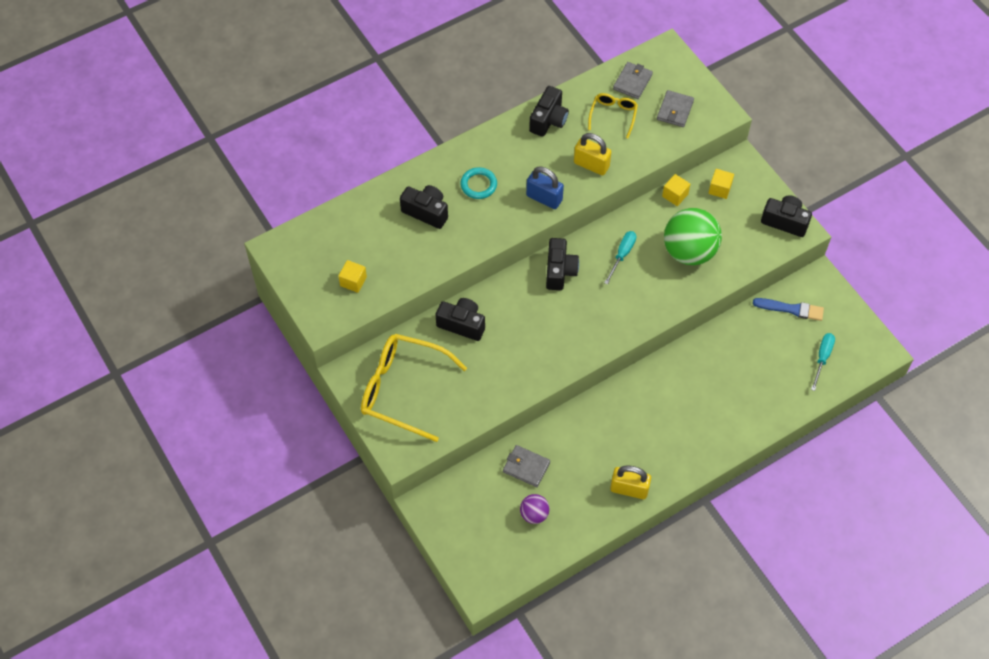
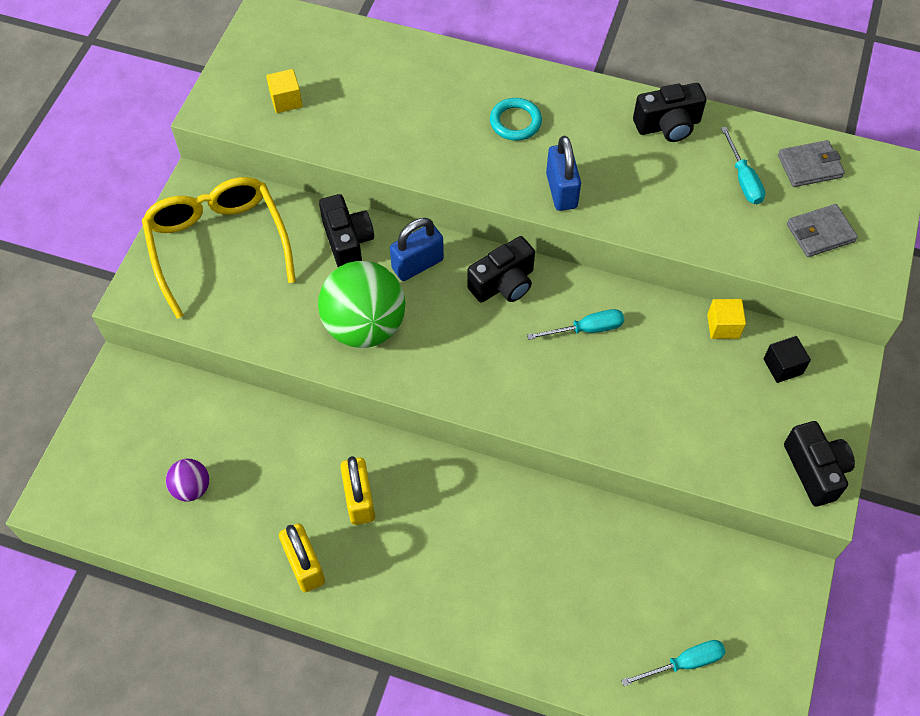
camera: 50 degrees right, 0 degrees up
black camera [400,185,448,229] -> none
grey wallet [503,445,550,487] -> none
yellow padlock [574,133,611,175] -> yellow padlock moved to [340,456,375,525]
yellow glasses [588,93,638,138] -> turquoise screwdriver [721,127,765,204]
green ball [664,208,722,265] -> green ball moved to [318,261,406,348]
yellow cube [708,169,734,199] -> black cube [763,336,811,383]
blue brush [753,298,824,321] -> none
none -> blue padlock [390,218,444,281]

